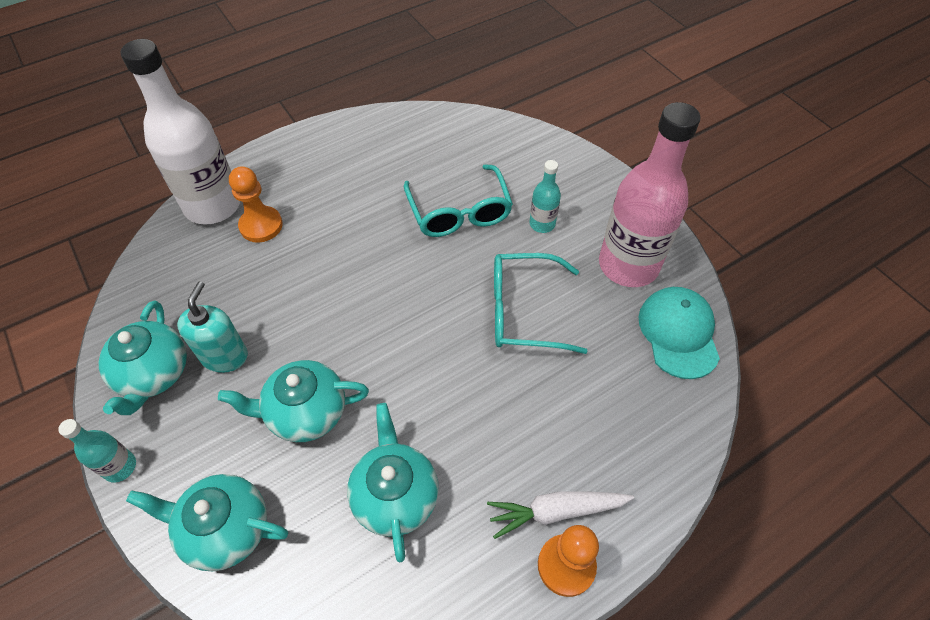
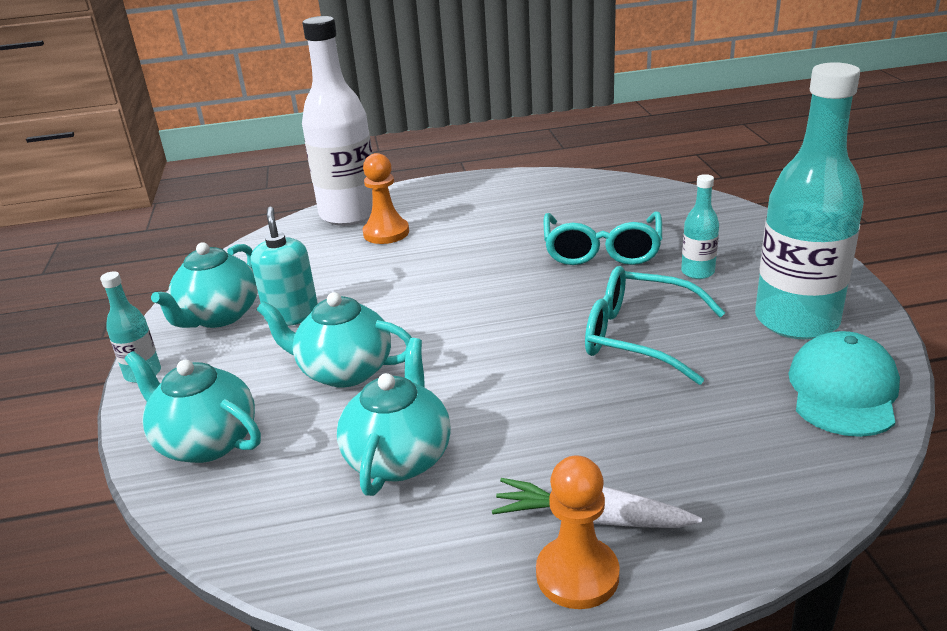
camera: 25 degrees right, 25 degrees down
turquoise soap dispenser [177,281,248,373] -> turquoise soap dispenser turned 45 degrees counterclockwise [251,207,318,326]
pink bottle [599,102,700,287] -> turquoise bottle [755,62,864,339]

